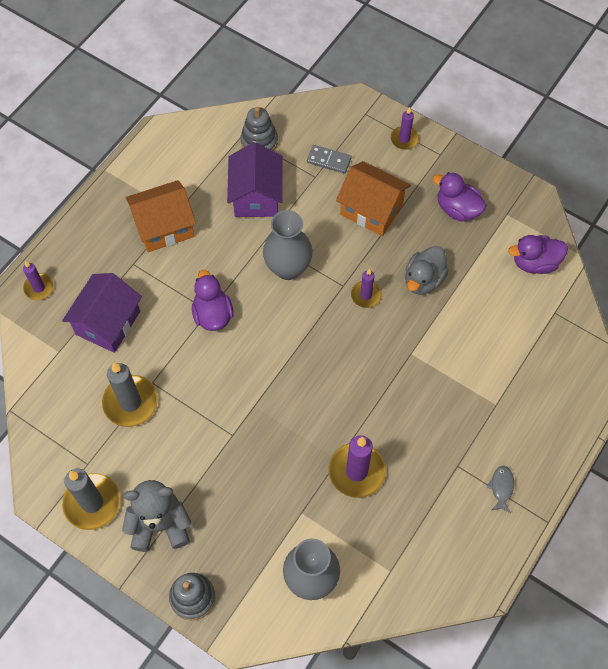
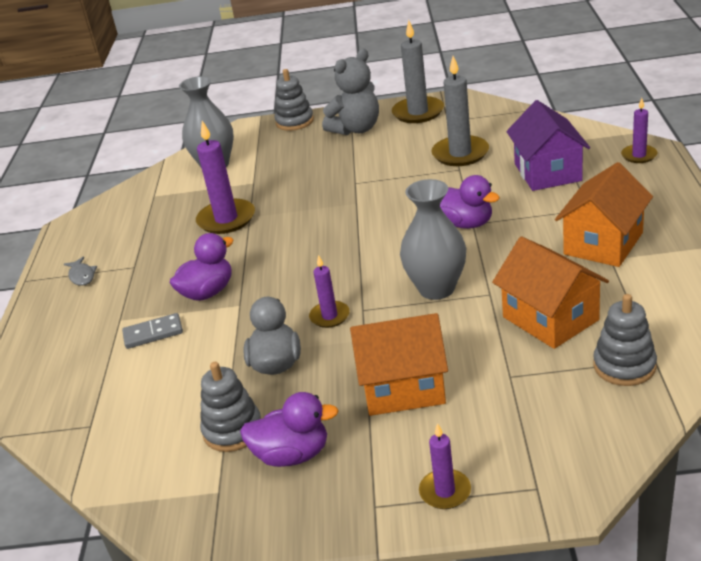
camera: 150 degrees right, 30 degrees down
purple house [227,142,283,217] -> orange house [492,237,609,349]
grey domino [307,145,352,174] -> grey domino moved to [122,313,183,349]
purple duck [508,235,568,274] -> purple duck moved to [170,233,234,301]
none -> grey stacking toy [200,362,261,452]

